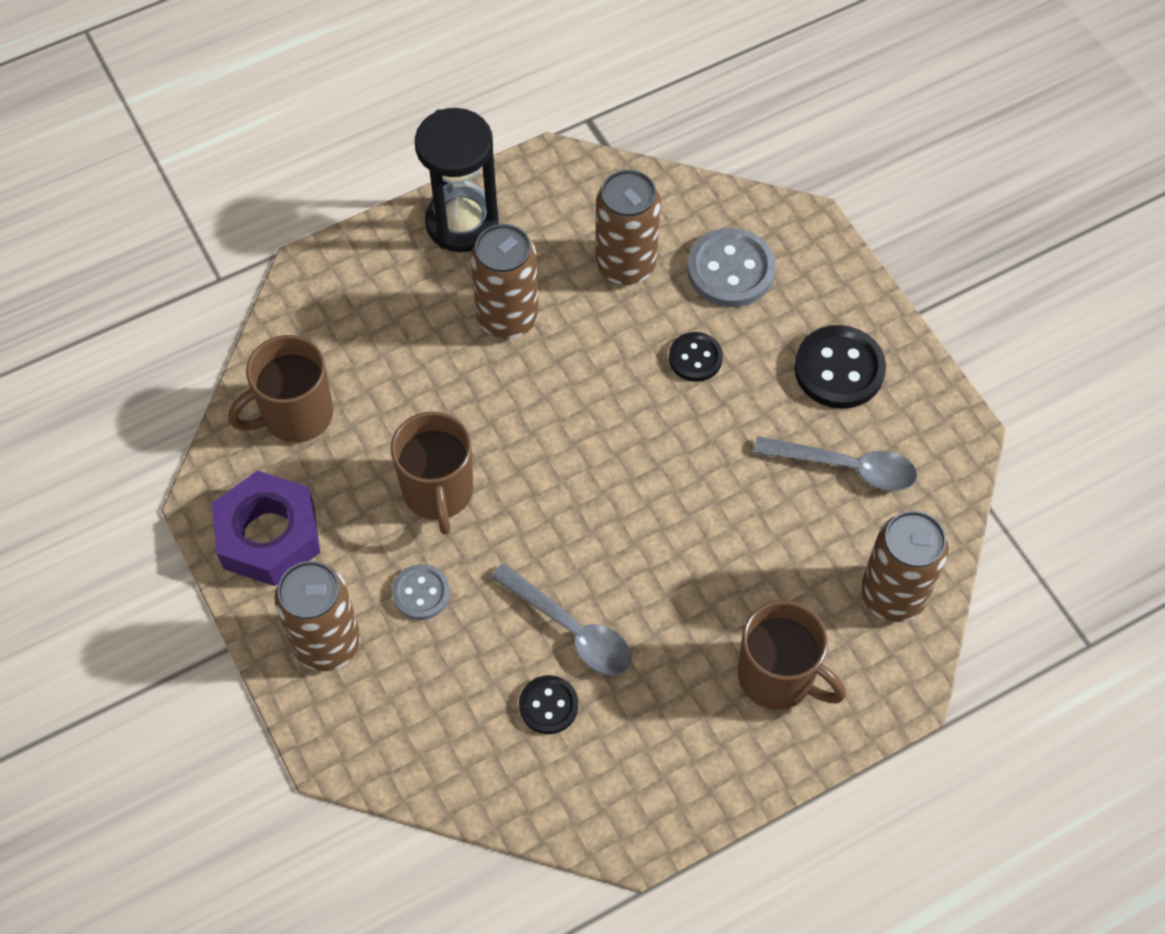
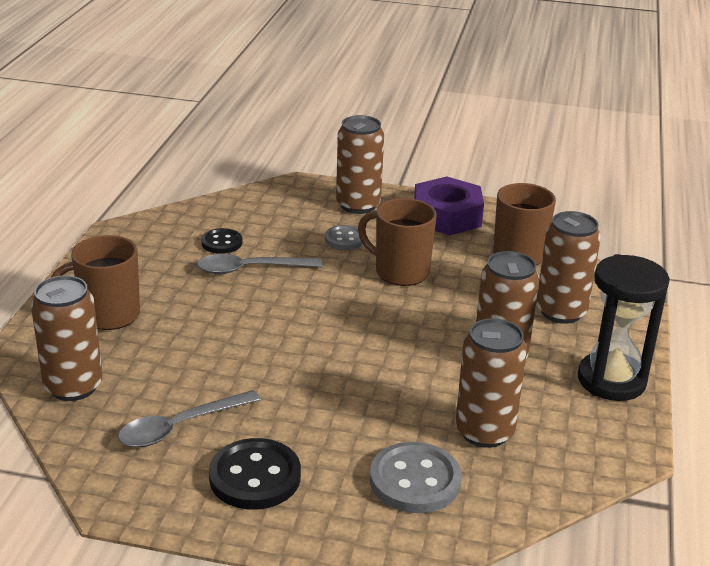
camera: 130 degrees right, 30 degrees down
black button [669,332,723,382] -> none
none -> brown can [536,211,601,324]

